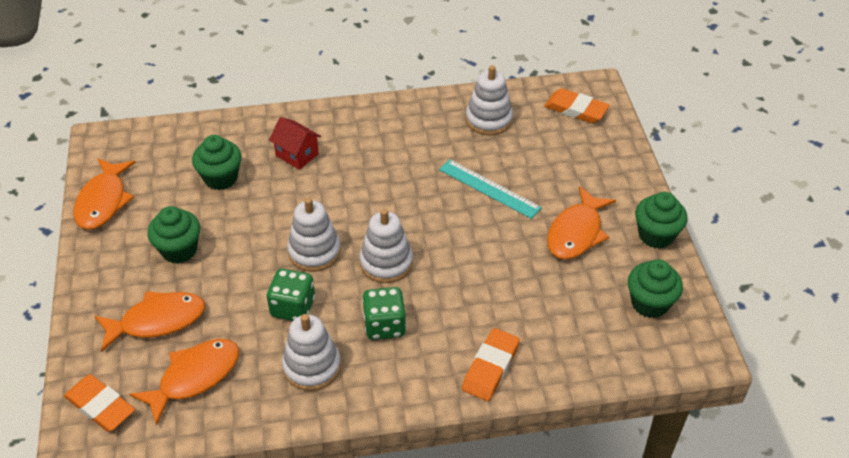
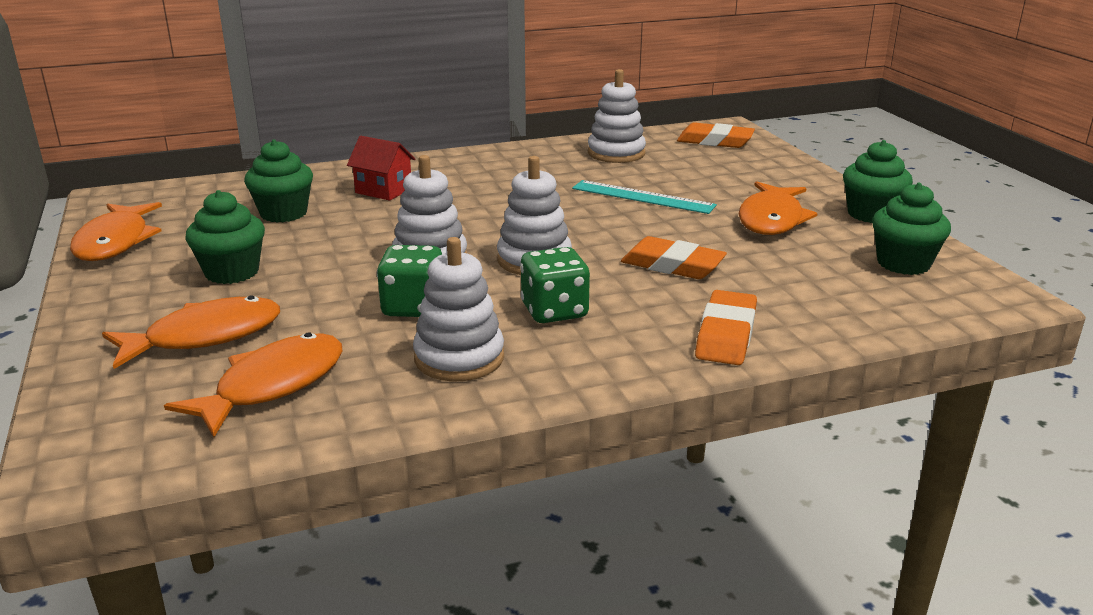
camera: 10 degrees left, 20 degrees down
orange eraser [64,374,135,432] -> orange eraser moved to [621,236,727,279]

